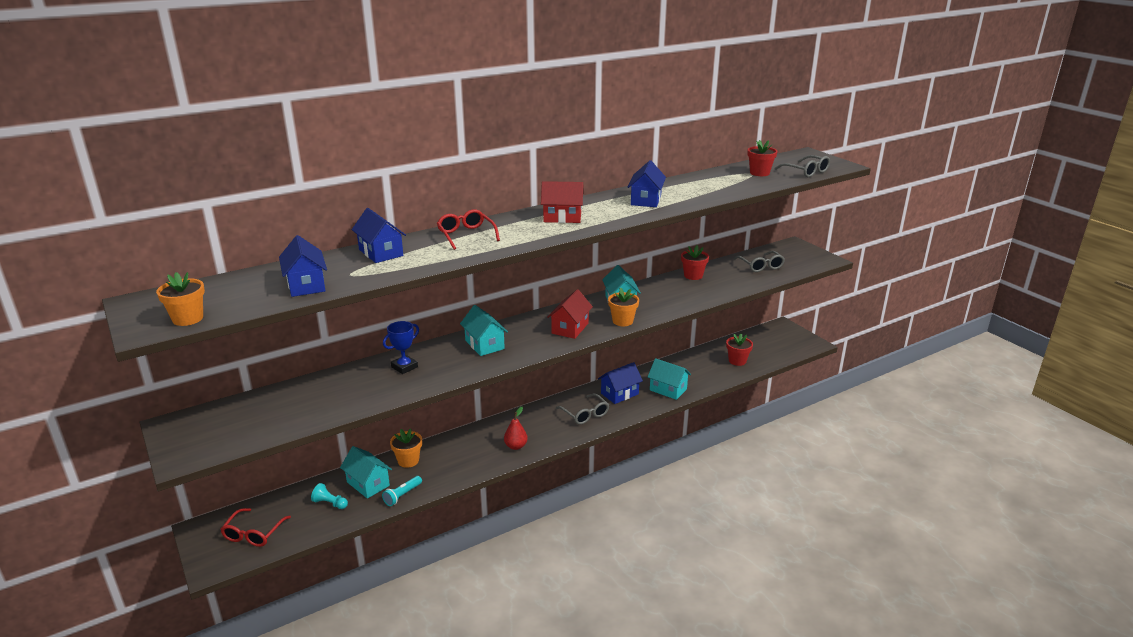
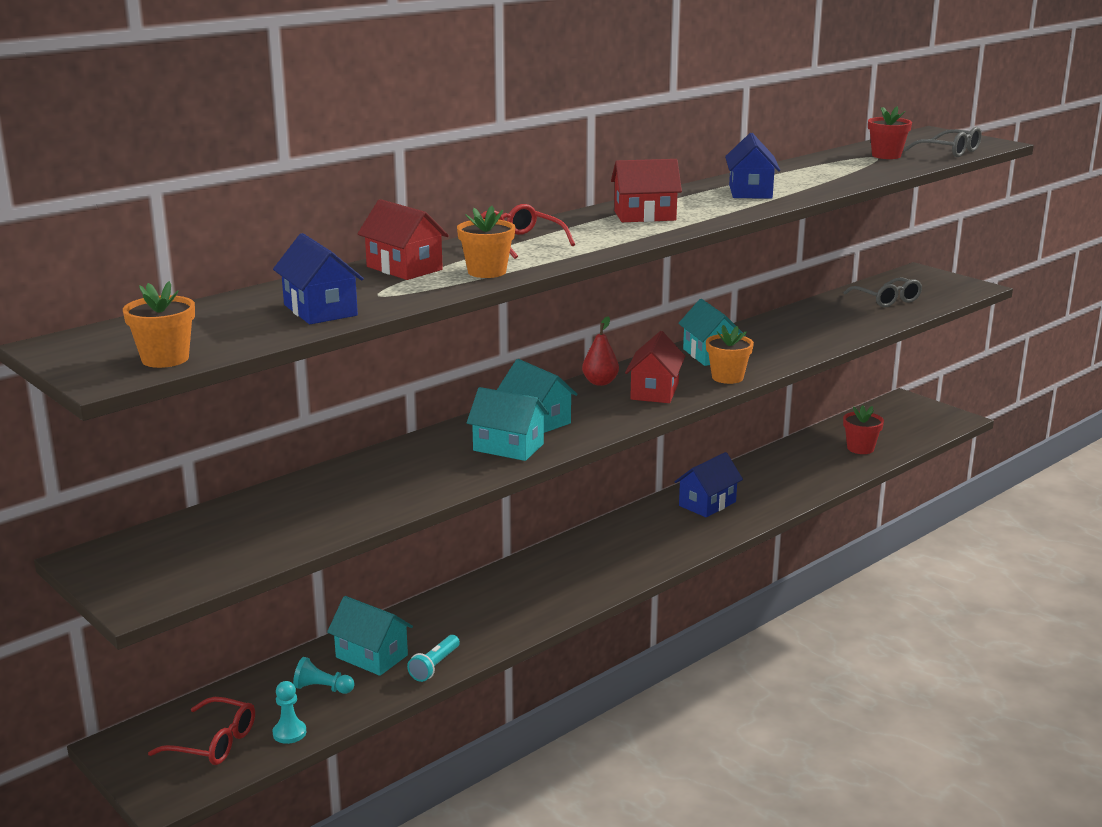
camera: 10 degrees left, 5 degrees down
red glasses [220,508,291,547] -> red glasses turned 75 degrees counterclockwise [148,697,255,765]
blue house [352,208,406,263] -> red house [357,199,449,280]
blue trophy [383,321,419,374] -> none
orange flower pot [390,429,422,468] -> orange flower pot moved to [457,206,515,278]
red pear [504,407,528,450] -> red pear moved to [582,317,619,386]
grey glasses [556,393,609,425] -> none
turquoise house [648,358,691,400] -> turquoise house moved to [467,387,549,461]
red flower pot [681,245,709,280] -> none
none -> turquoise pawn [273,681,306,744]

